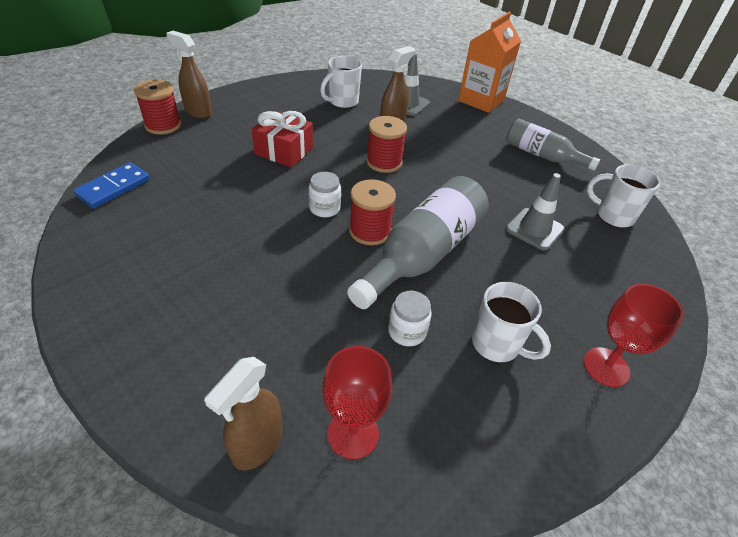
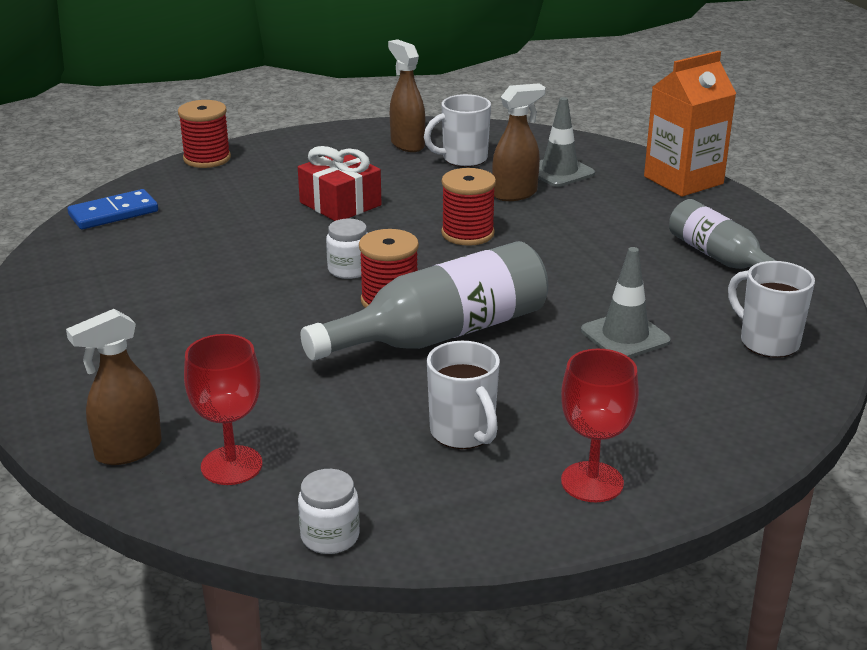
camera: 25 degrees right, 15 degrees down
brown spray bottle [166,31,212,119] -> brown spray bottle moved to [388,39,425,152]
white jar [388,291,432,346] -> white jar moved to [298,469,360,554]

